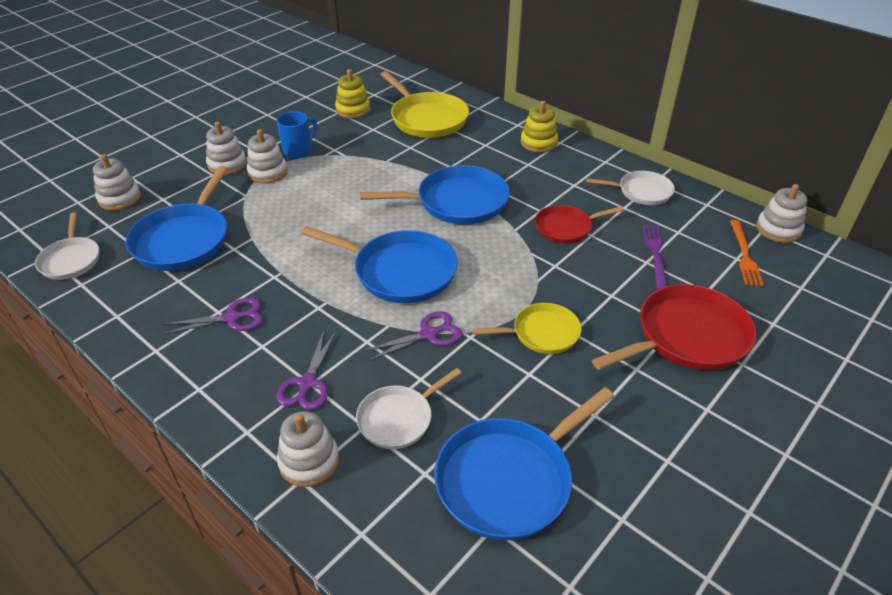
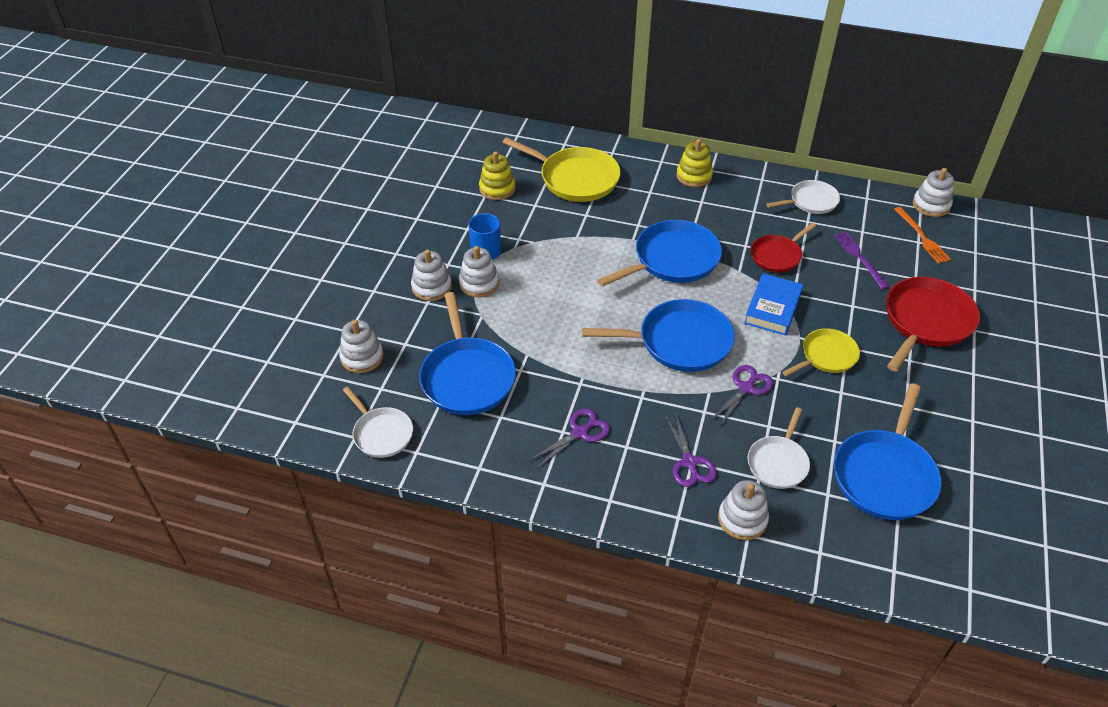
camera: 25 degrees left, 5 degrees up
none -> blue book [744,273,804,336]

